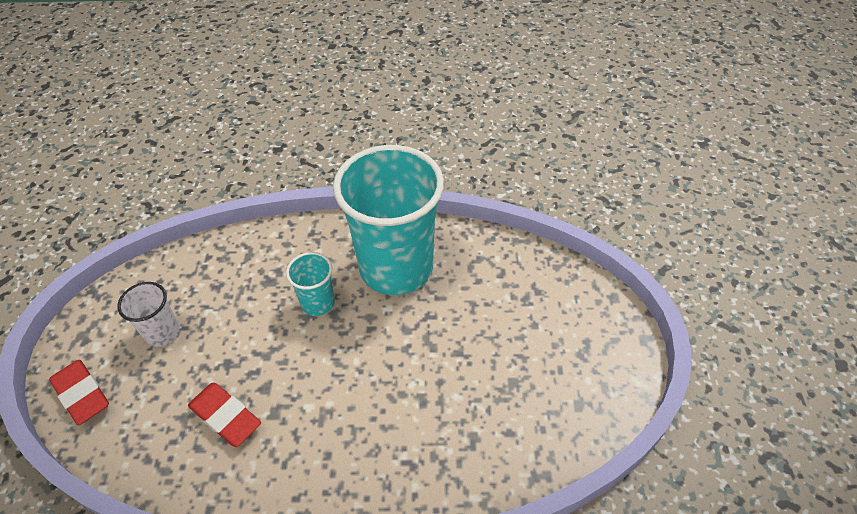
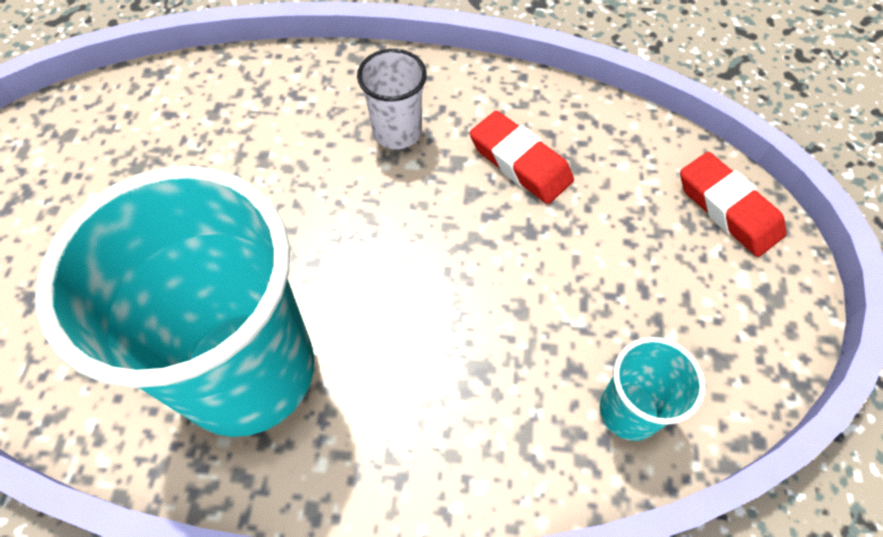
camera: 175 degrees left, 10 degrees up
white cup [117,282,180,347] -> white cup moved to [357,49,427,149]
turquoise cup [286,252,335,316] -> turquoise cup moved to [600,337,705,441]

